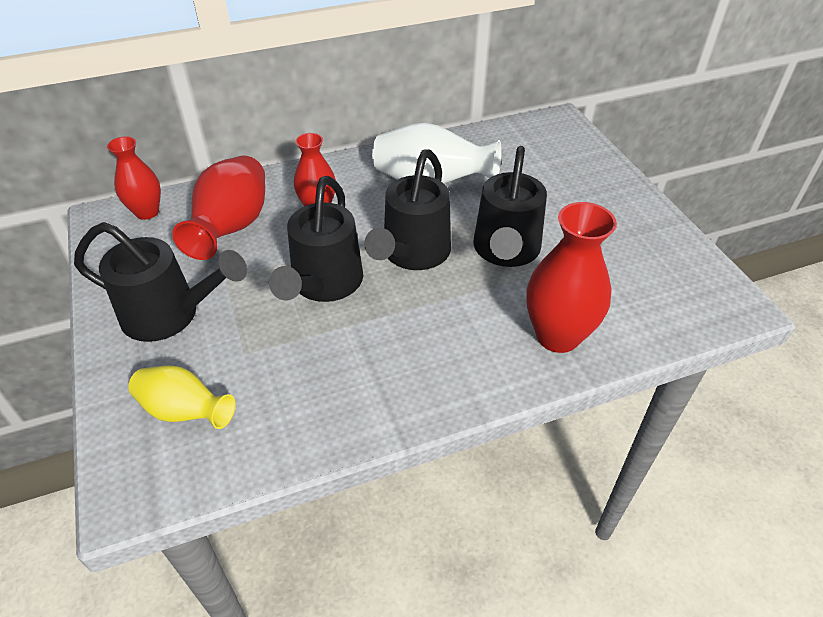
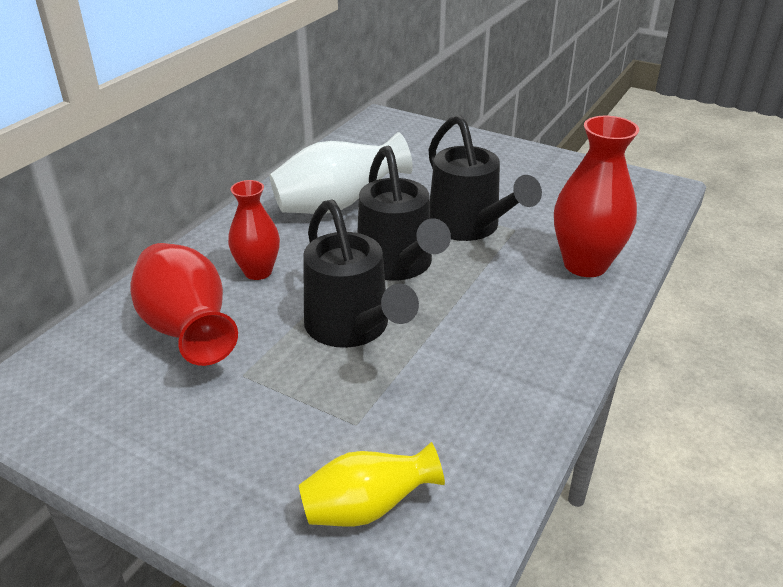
camera: 40 degrees left, 10 degrees down
black watering can [74,222,247,342] -> none
red vase [107,136,161,220] -> none

